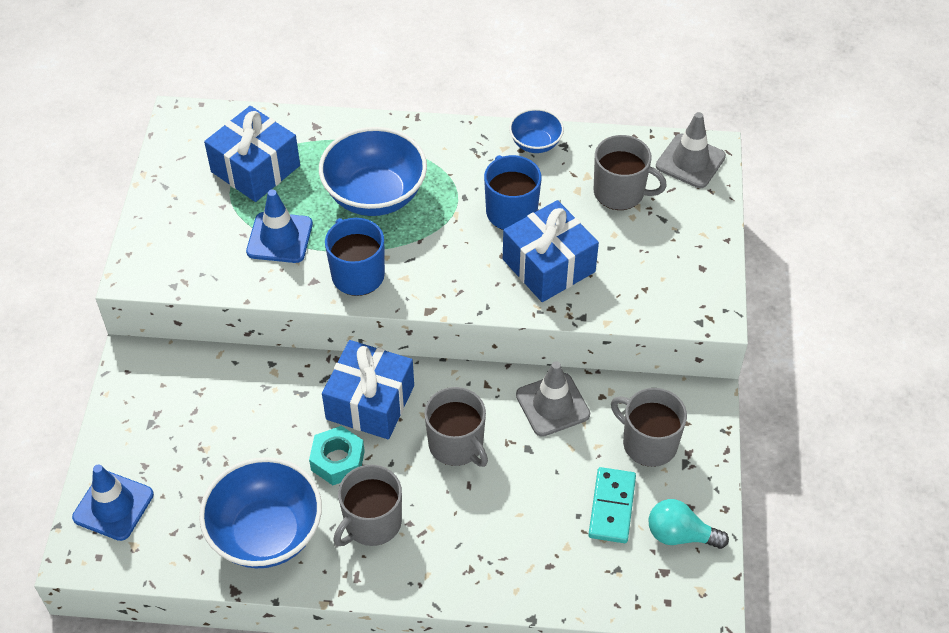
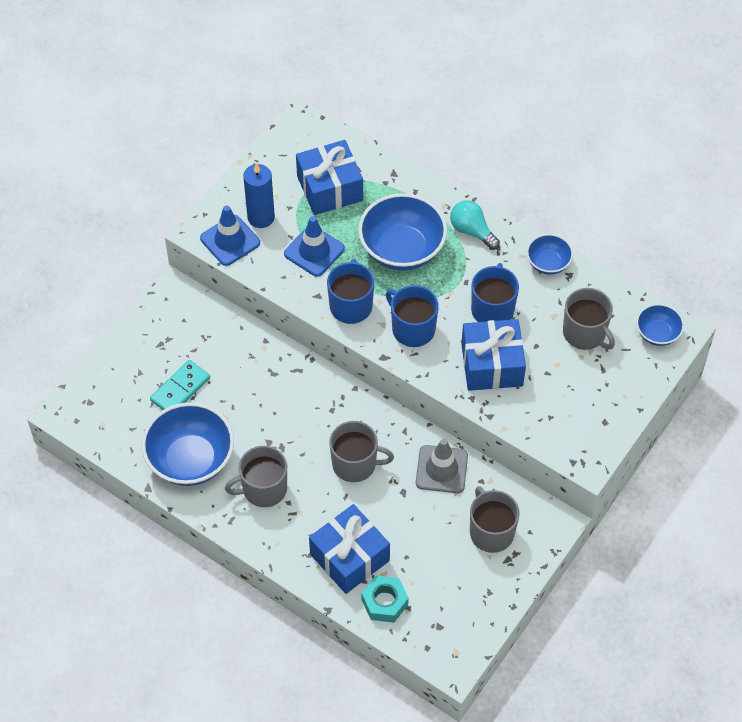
camera: 30 degrees right, 5 degrees up
blue traffic cone [72,465,154,541] -> blue traffic cone moved to [200,205,260,266]
turquoise nut [309,426,365,485] -> turquoise nut moved to [361,576,409,623]
blue gift [322,340,414,439] -> blue gift moved to [309,504,390,594]
grey mug [424,387,488,467] -> grey mug turned 75 degrees counterclockwise [329,421,394,482]
turquoise domino [588,467,636,543] -> turquoise domino moved to [150,360,210,410]
turquoise light bulb [649,499,729,549] -> turquoise light bulb moved to [450,200,500,250]
grey traffic cone [656,112,726,188] -> blue bowl [636,304,684,346]
none -> blue candle [243,163,275,228]
none -> blue mug [386,285,439,347]

